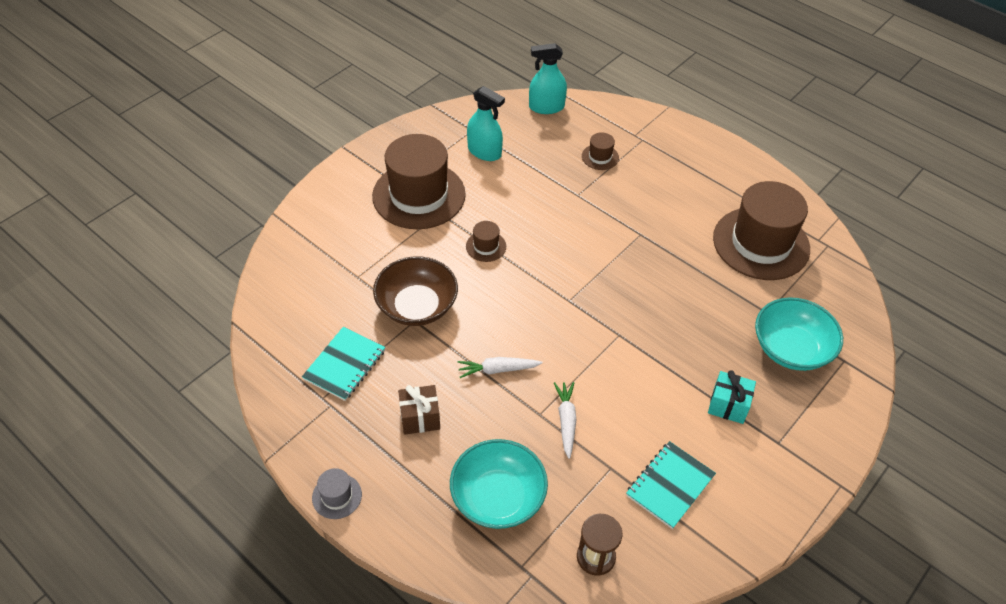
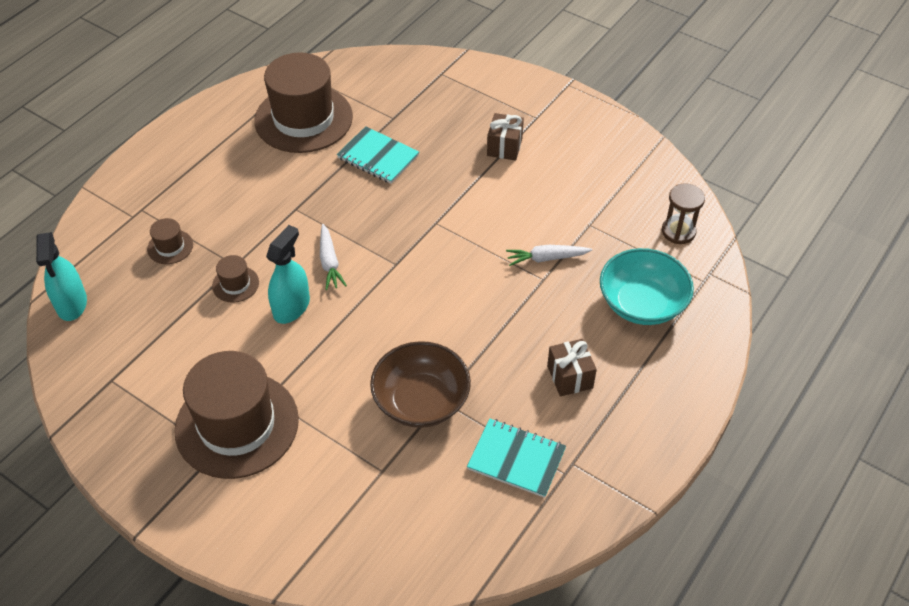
camera: 95 degrees left, 0 degrees up
grey hat [312,468,362,519] -> none
white carrot [458,357,543,378] -> white carrot moved to [320,224,347,290]
brown hat [466,221,506,262] -> brown hat moved to [212,255,259,303]
turquoise spray bottle [467,86,505,161] -> turquoise spray bottle moved to [266,225,310,324]
turquoise notebook [626,441,716,529] -> turquoise notebook moved to [337,126,419,184]
turquoise gift [708,370,756,424] -> brown gift [487,113,524,161]
turquoise bowl [755,297,843,371] -> none

